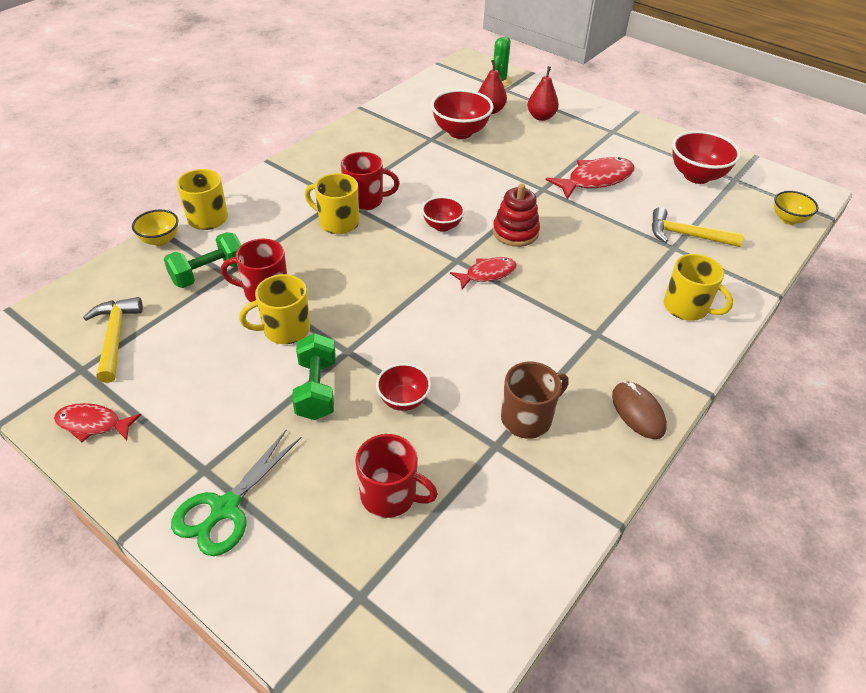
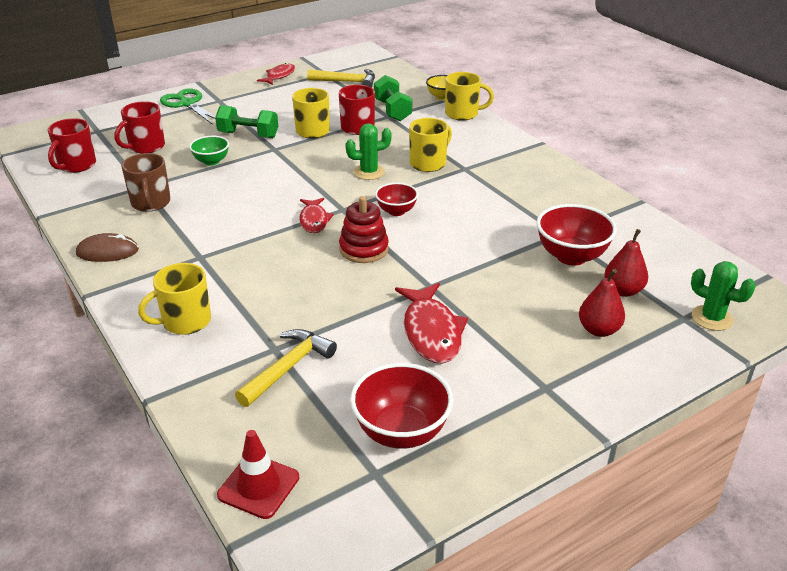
camera: 110 degrees right, 10 degrees down
red mug [341,152,399,211] -> red mug moved to [48,118,96,173]
red bowl [376,363,431,411] -> green bowl [189,136,229,166]
yellow bowl [774,191,819,225] -> red traffic cone [217,430,299,519]
none -> green cactus [345,123,392,180]

